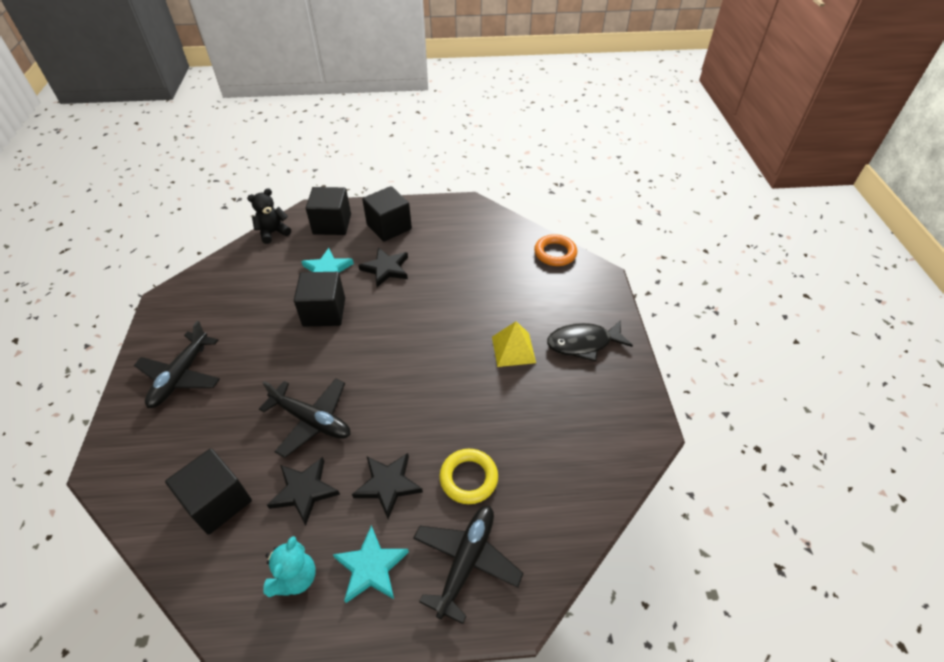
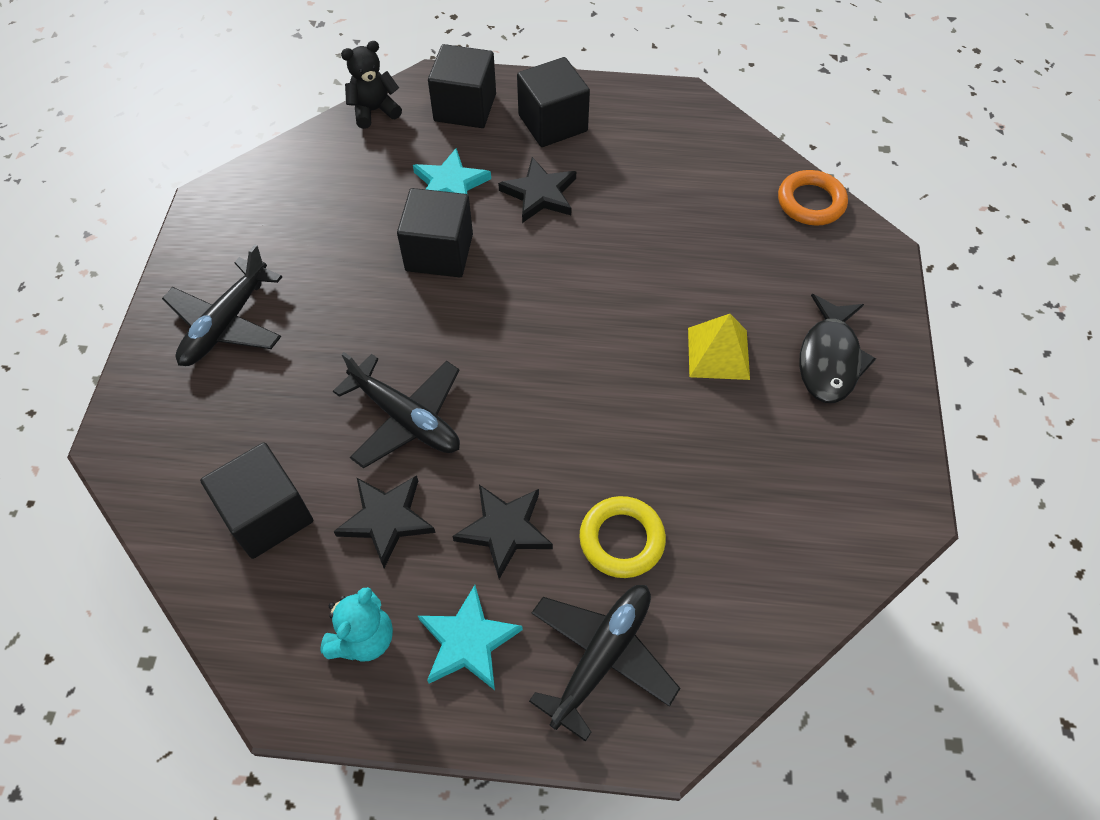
camera: 10 degrees right, 10 degrees up
black fish [547,320,633,361] -> black fish turned 75 degrees counterclockwise [799,294,876,403]

